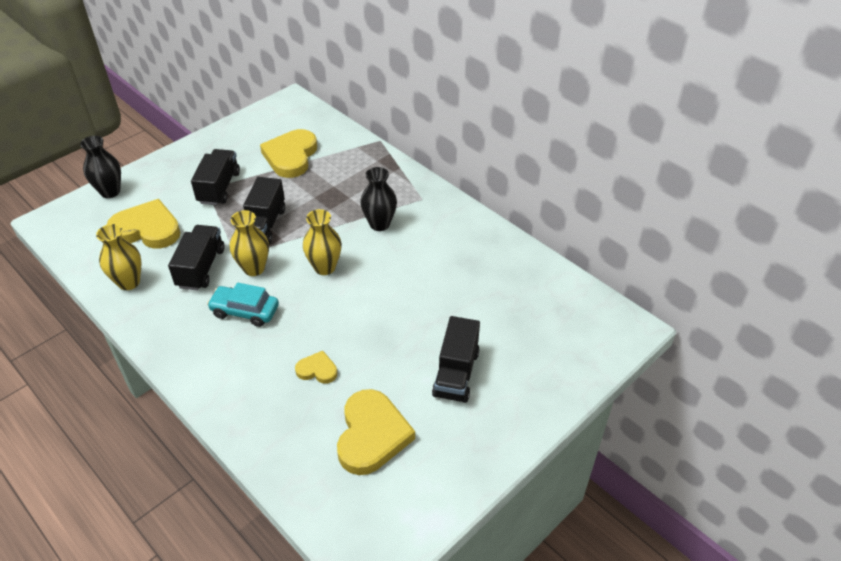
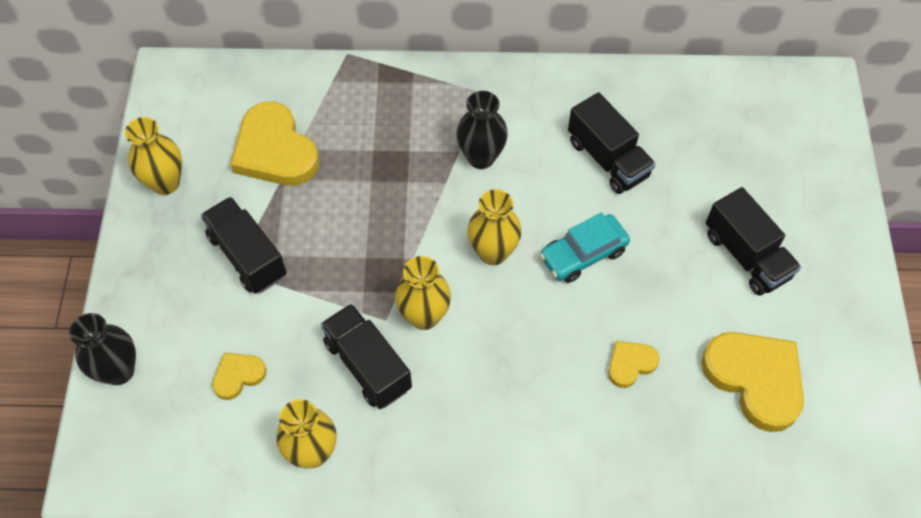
camera: 45 degrees left, 15 degrees up
yellow heart [106,199,181,249] -> yellow heart [212,352,266,400], size x0.50
turquoise car [207,282,279,327] -> turquoise car moved to [539,212,630,283]
black truck [243,177,285,245] -> black truck moved to [568,92,656,194]
none -> yellow vase [125,117,182,195]

